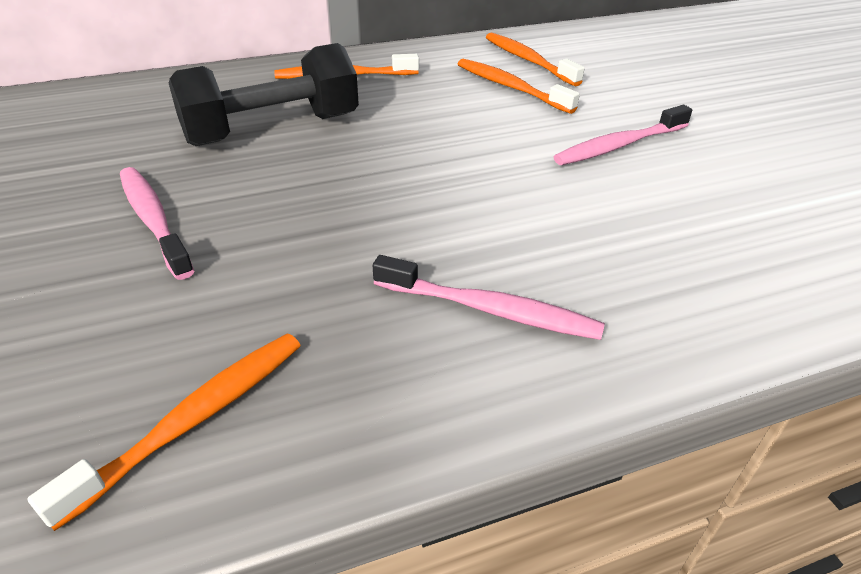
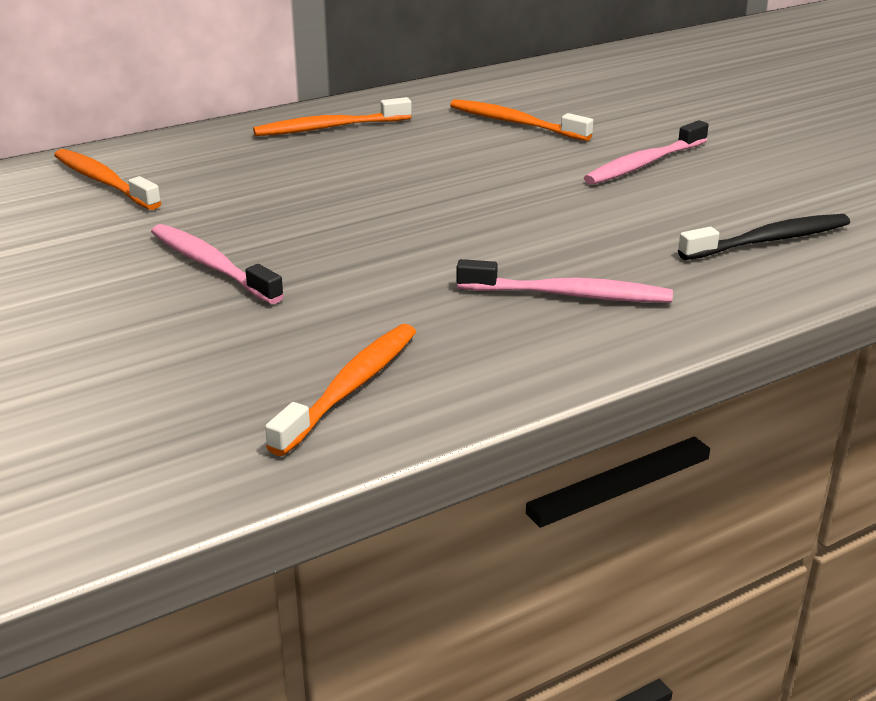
camera: 10 degrees left, 10 degrees down
black dumbbell [169,43,359,146] -> none
orange toothbrush [486,32,585,86] -> orange toothbrush moved to [54,149,161,210]
none -> black toothbrush [678,214,850,260]

